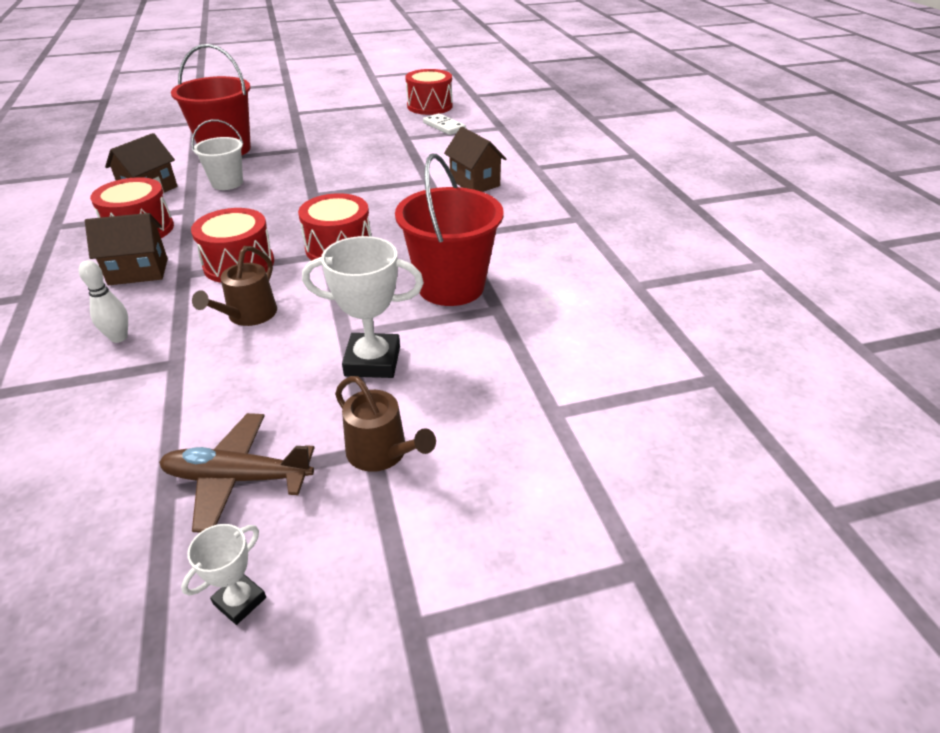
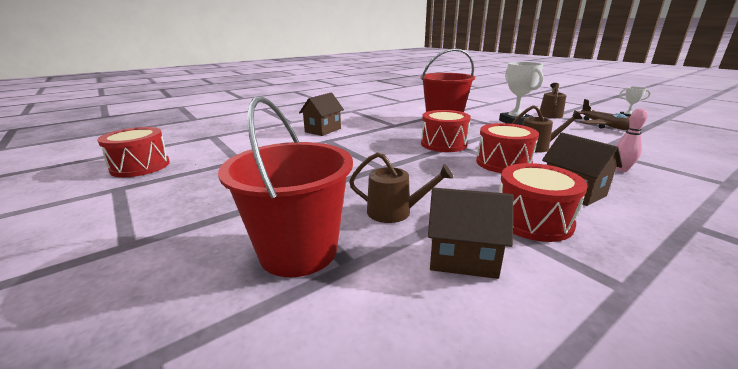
camera: 110 degrees left, 15 degrees down
white bowling pin [79,260,128,343] -> pink bowling pin [616,108,648,172]
white bucket [192,120,243,190] -> brown watering can [349,152,454,223]
white domino [423,113,466,135] -> none

